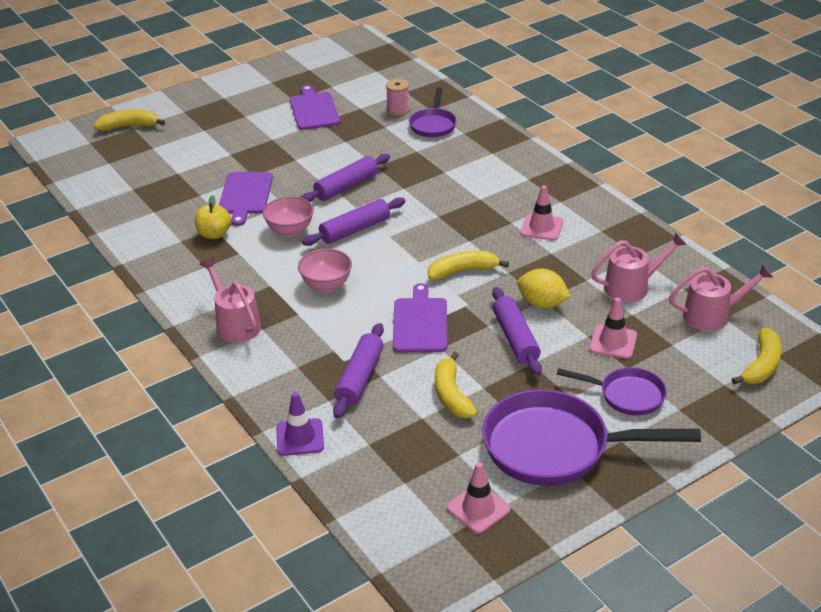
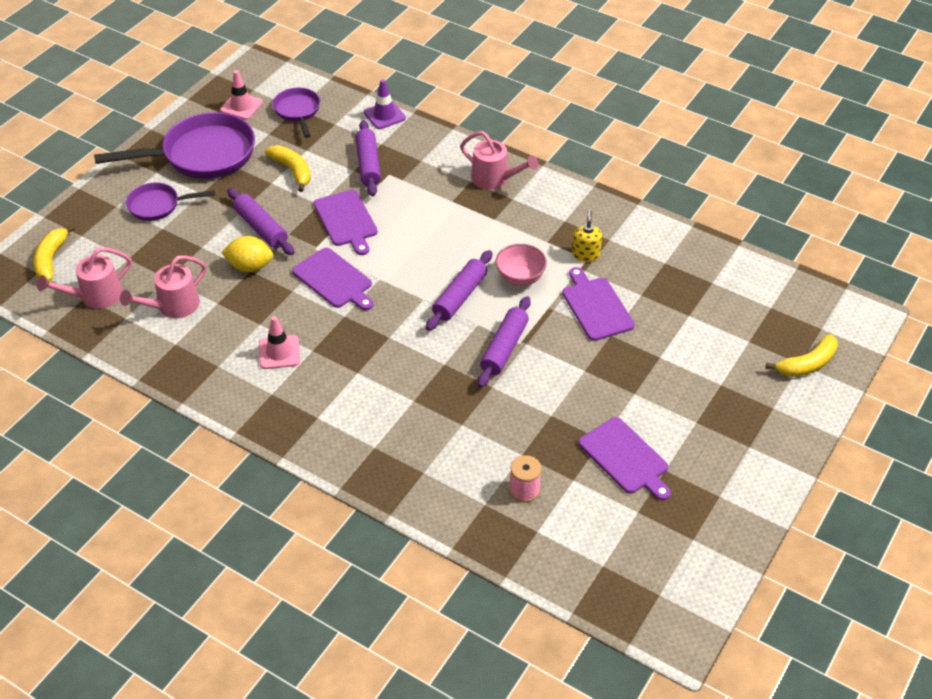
camera: 155 degrees right, 10 degrees up
yellow apple [195,195,231,239] -> yellow soap dispenser [572,210,602,262]
pink bowl [298,249,352,292] -> none
purple pan [409,88,457,137] -> purple pan moved to [273,88,320,138]
yellow banana [428,251,509,280] -> purple cutting board [292,248,374,310]
pink traffic cone [589,298,637,359] -> none

